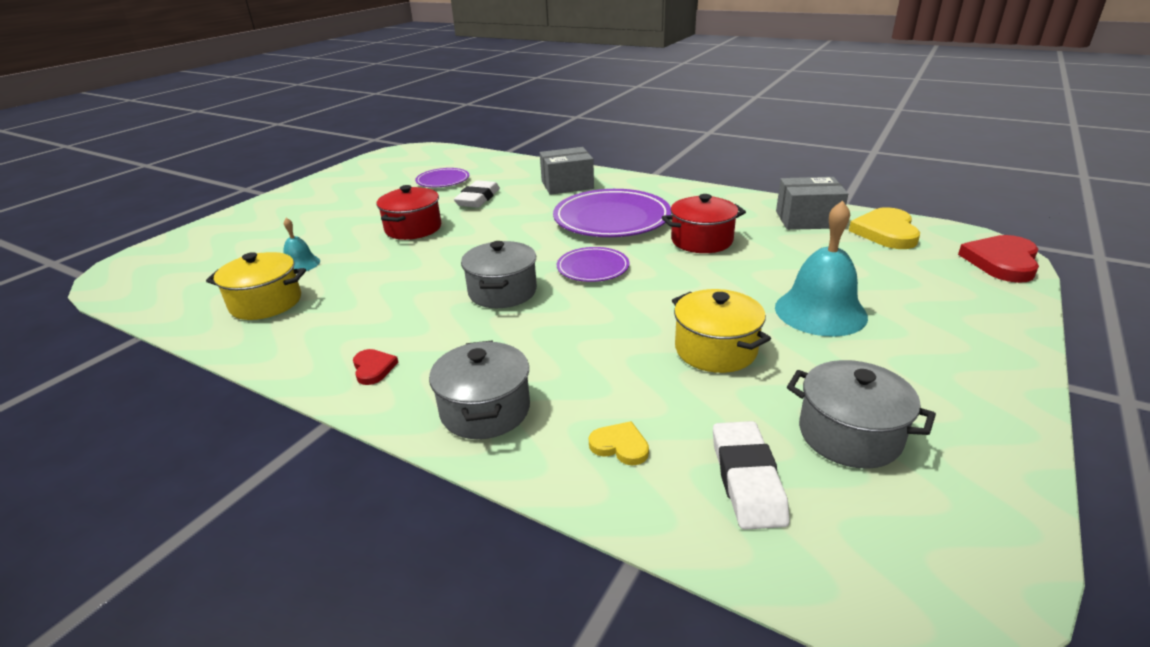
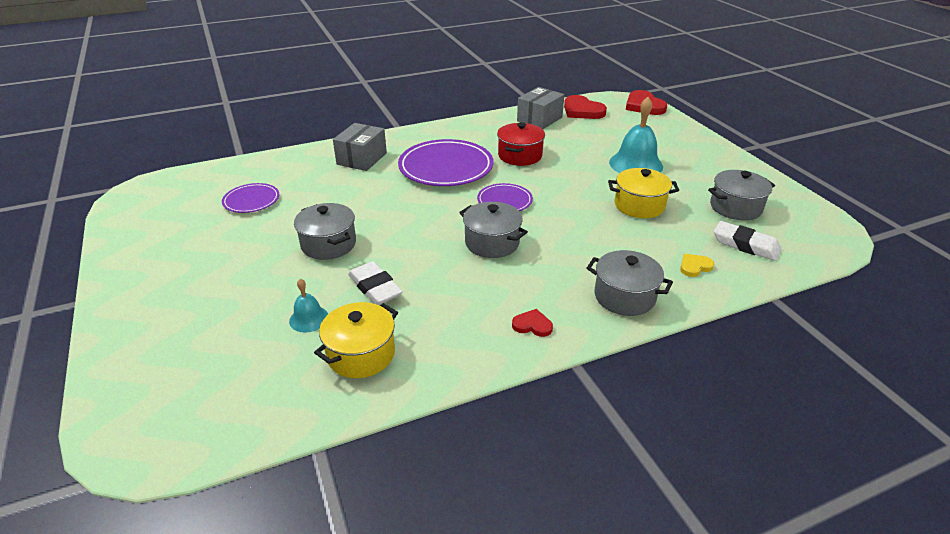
camera: 55 degrees left, 5 degrees up
red pot [377,185,441,240] -> grey pot [294,203,356,260]
white eraser [454,180,500,208] -> white eraser moved to [348,261,403,305]
yellow heart [849,207,920,249] -> red heart [564,95,607,119]

